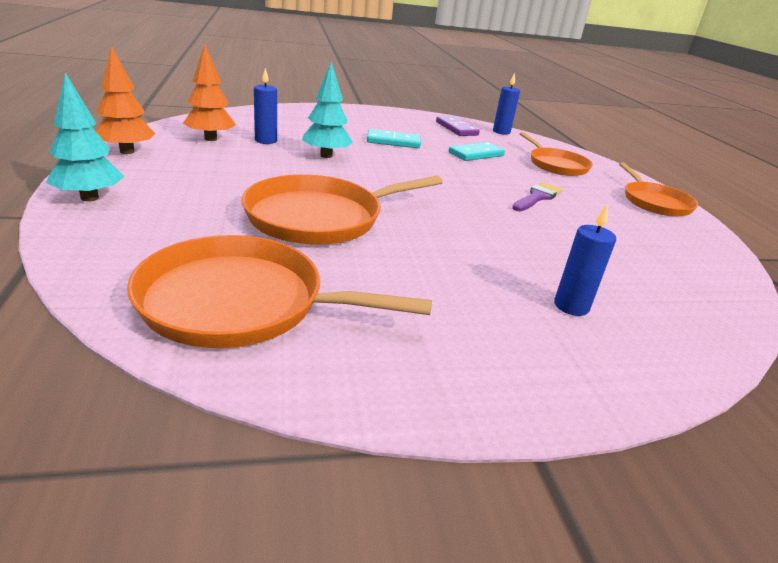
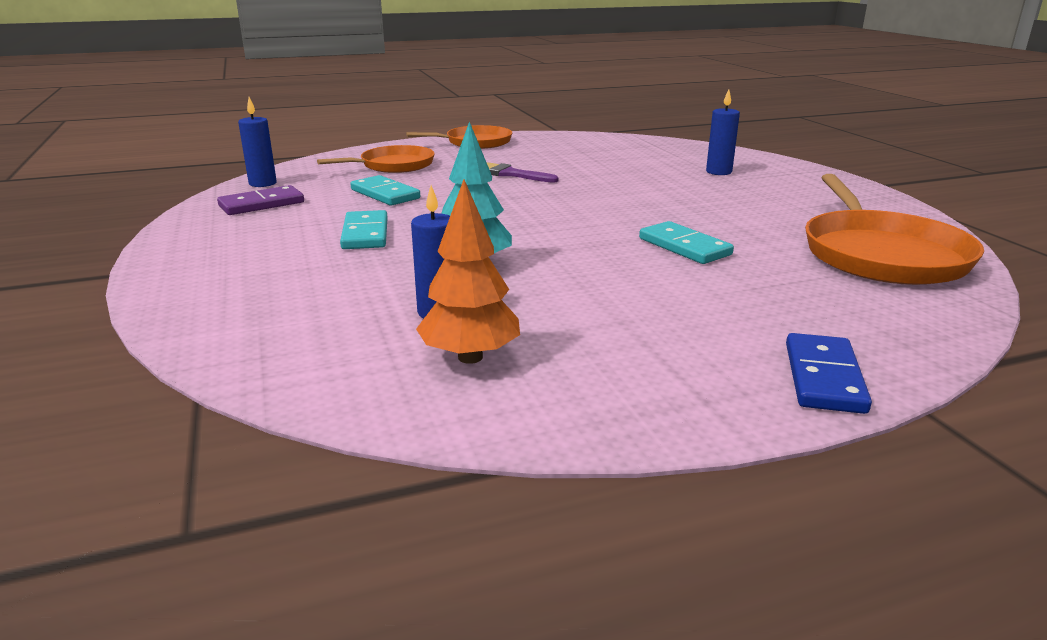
camera: 95 degrees left, 5 degrees down
turquoise tree [46,73,124,201] -> blue domino [786,333,872,414]
orange tree [95,46,156,154] -> none
orange pan [241,174,443,245] -> turquoise domino [639,221,734,264]

